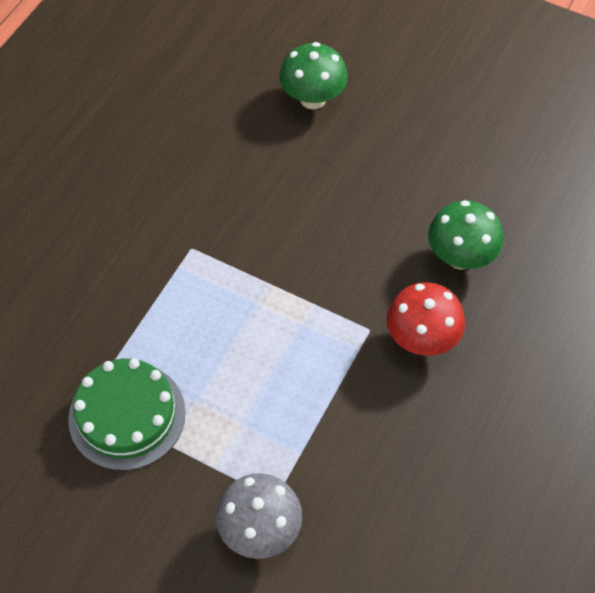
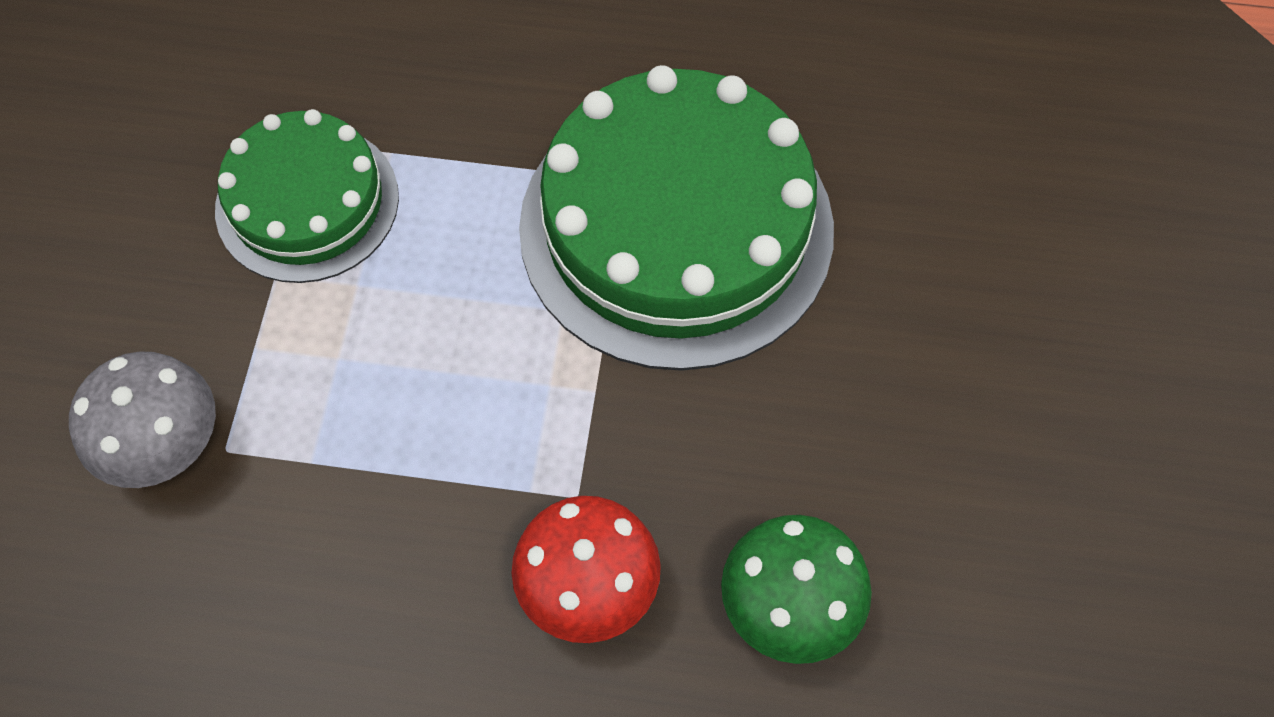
camera: 70 degrees right, 5 degrees up
green mushroom [279,42,348,109] -> none
none -> green cake [519,65,834,371]

